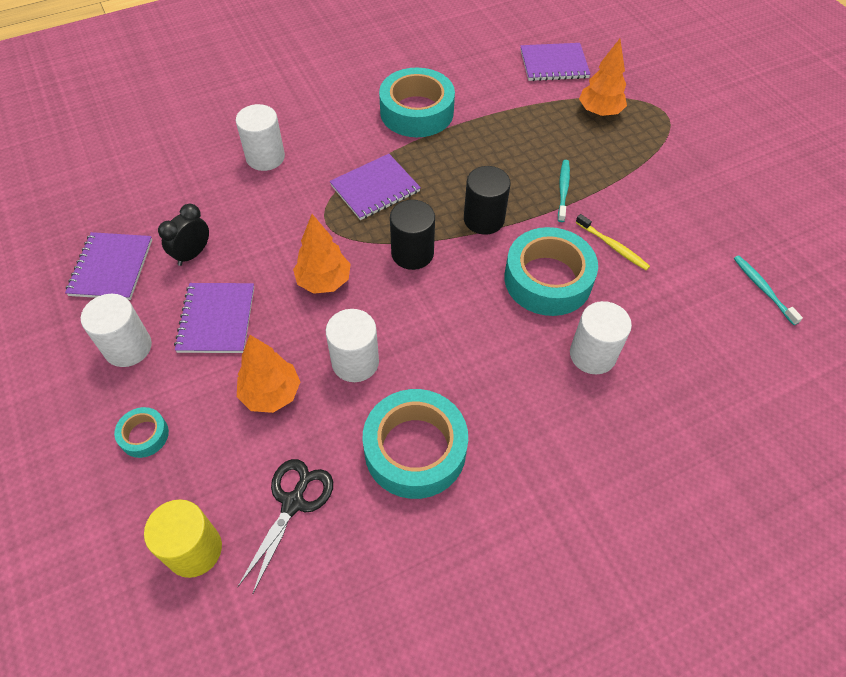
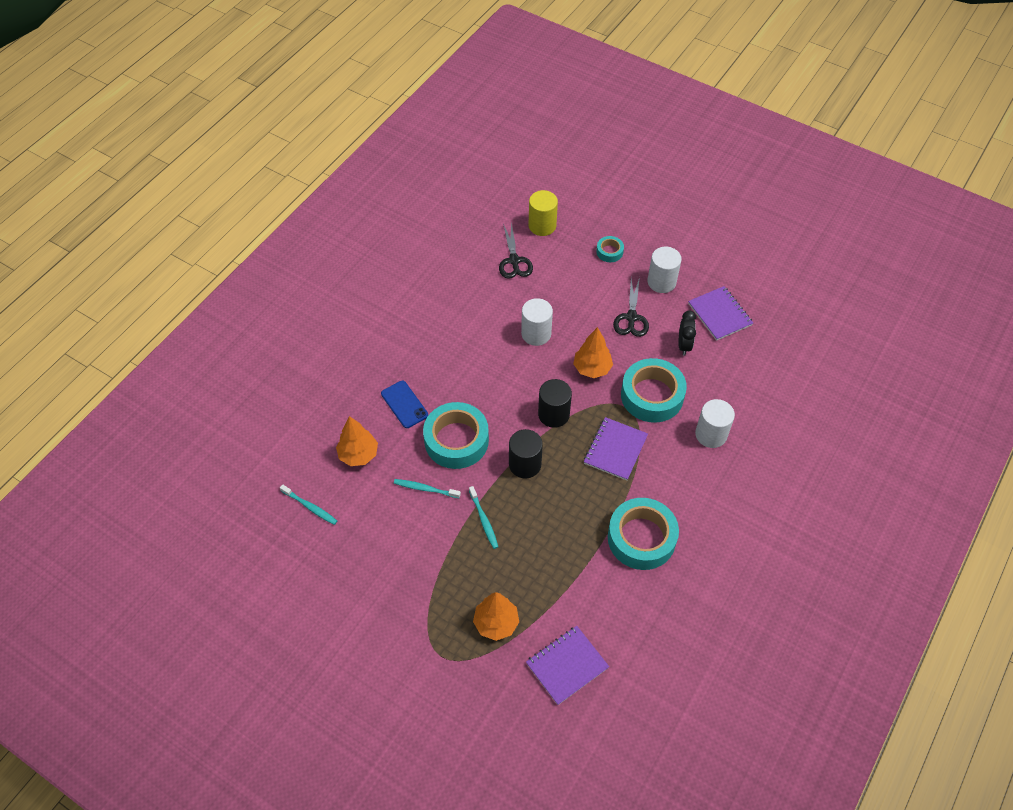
camera: 150 degrees right, 0 degrees up
purple notebook [174,283,254,353] -> black scissors [613,277,649,337]
orange tree [237,335,300,413] -> orange tree moved to [336,416,378,466]
turquoise tape [362,389,468,499] -> turquoise tape moved to [621,358,687,423]
white cylinder [570,301,632,374] -> blue phone [381,381,428,428]
yellow toothbrush [576,214,650,270] -> turquoise toothbrush [394,479,461,498]

